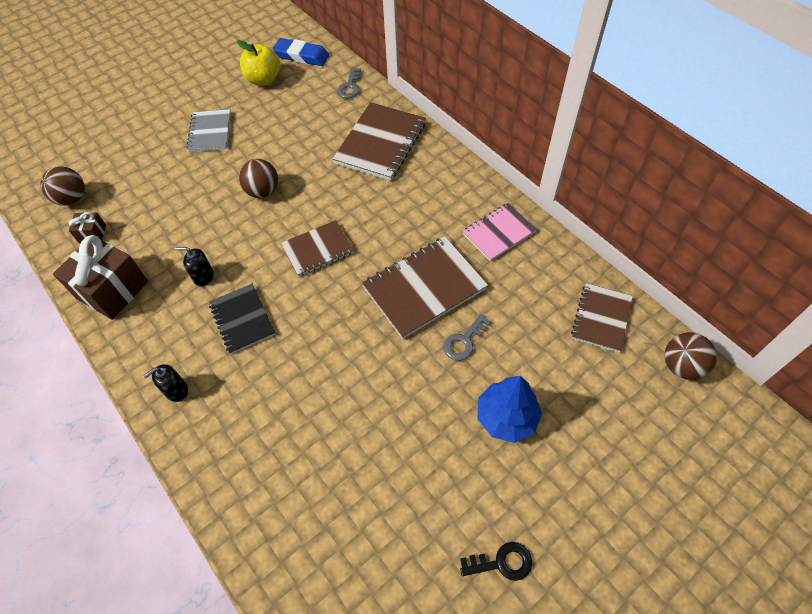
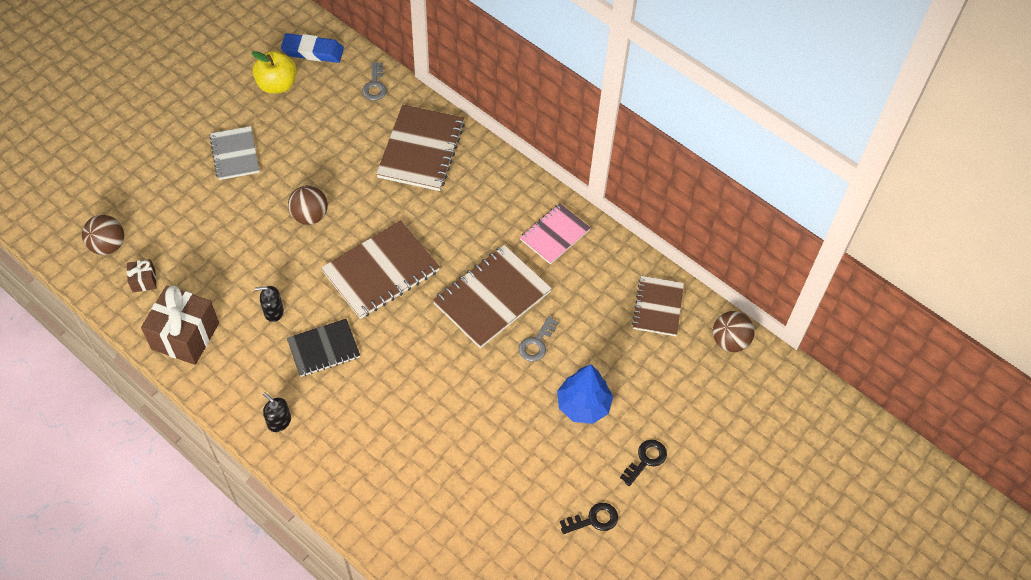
camera: 15 degrees left, 0 degrees up
black soap dispenser [143,364,188,402] -> black soap dispenser turned 90 degrees clockwise [263,392,291,432]
black notebook [209,284,275,354] -> black notebook turned 75 degrees counterclockwise [287,319,360,377]
brown notebook [281,220,354,277] -> brown notebook [321,220,440,319], size x1.60
none -> black key [620,440,667,486]

